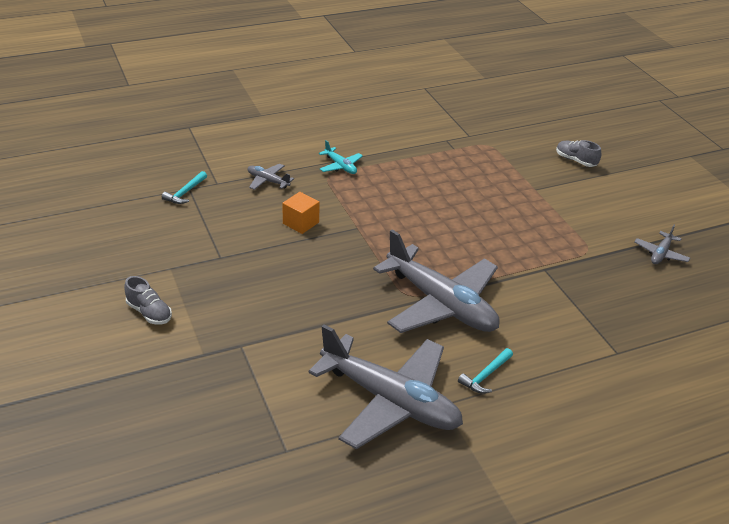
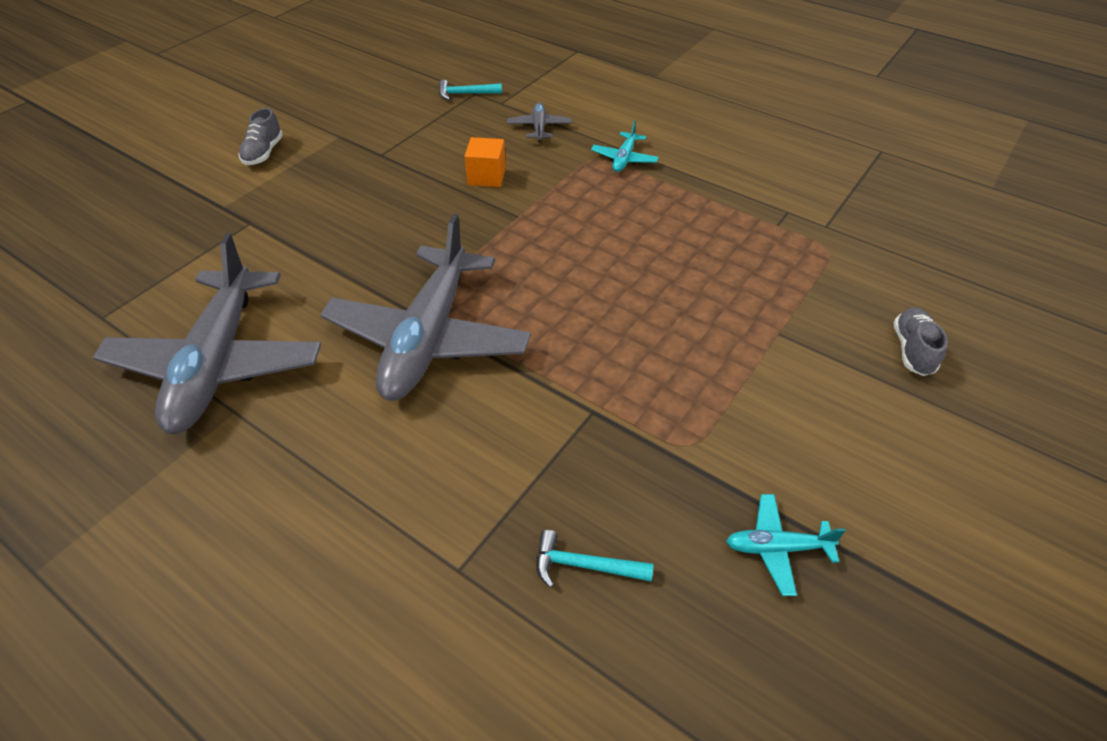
camera: 60 degrees right, 10 degrees up
turquoise hammer [458,348,513,393] -> turquoise hammer moved to [537,530,654,588]
grey plane [634,225,690,264] -> turquoise plane [726,494,846,596]

